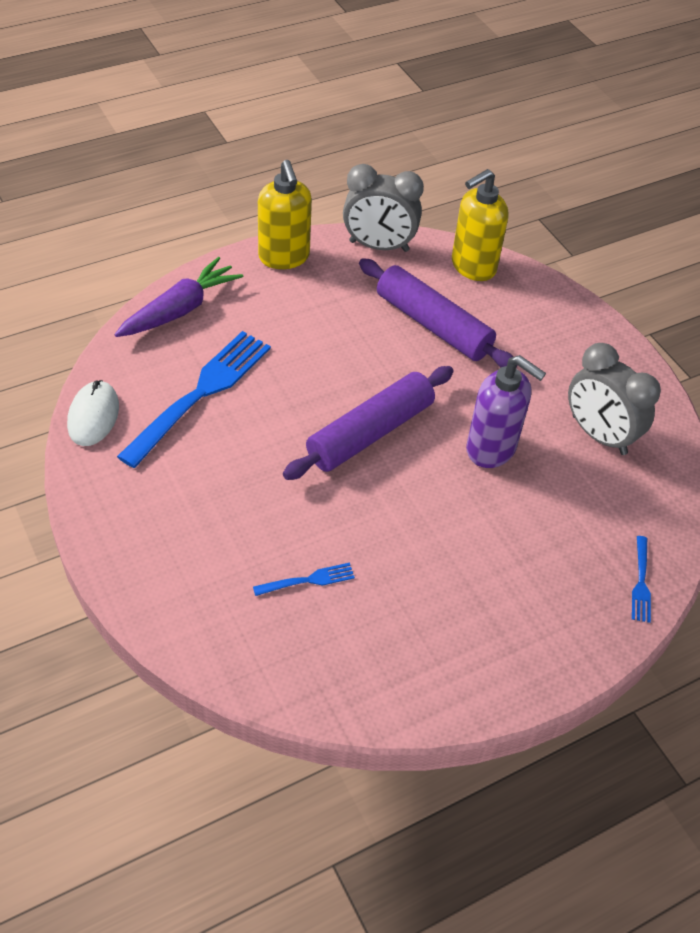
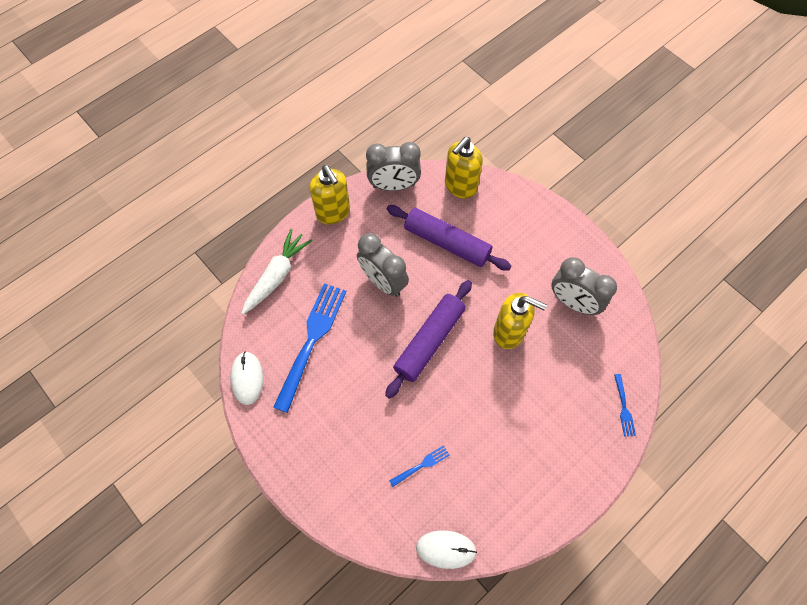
camera: 10 degrees left, 15 degrees up
purple carrot [114,257,243,337] -> white carrot [241,229,312,315]
purple soap dispenser [466,355,546,468] -> yellow soap dispenser [493,293,547,349]
none -> grey clock [357,233,409,297]
none -> white mouse [416,530,477,569]

